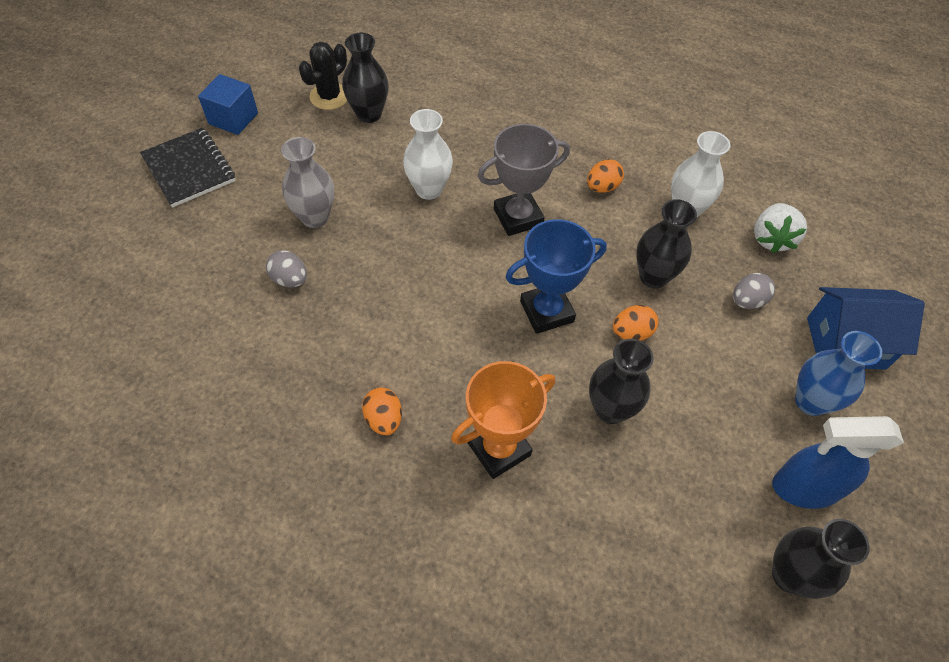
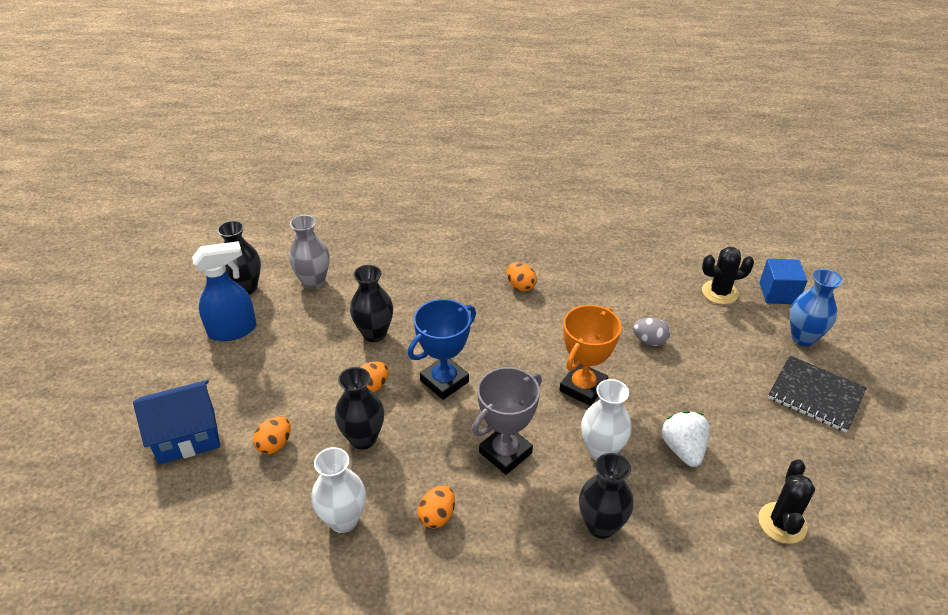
camera: 160 degrees right, 15 degrees down
blue cube [198,74,258,135] -> blue cube moved to [760,259,808,304]
grey vase [281,137,334,228] -> grey vase moved to [289,215,330,289]
black vase [342,33,389,123] -> black vase moved to [579,453,633,539]
orange trophy [451,361,555,479] -> orange trophy moved to [560,305,622,406]
grey egg [733,273,775,309] -> orange egg [253,416,291,454]
white strawberry [754,203,807,253] -> white strawberry moved to [661,411,710,467]
blue vase [795,331,882,416] -> blue vase moved to [790,269,842,347]
none -> black cactus [702,247,754,304]

